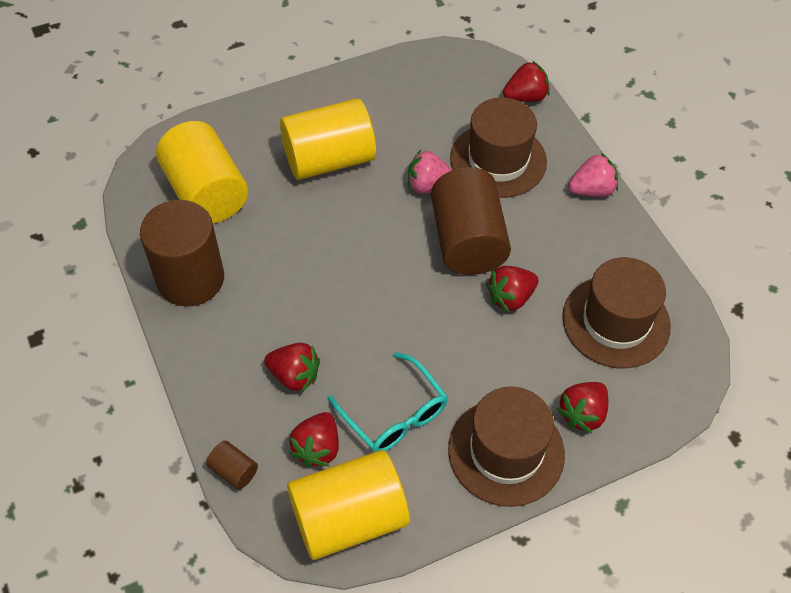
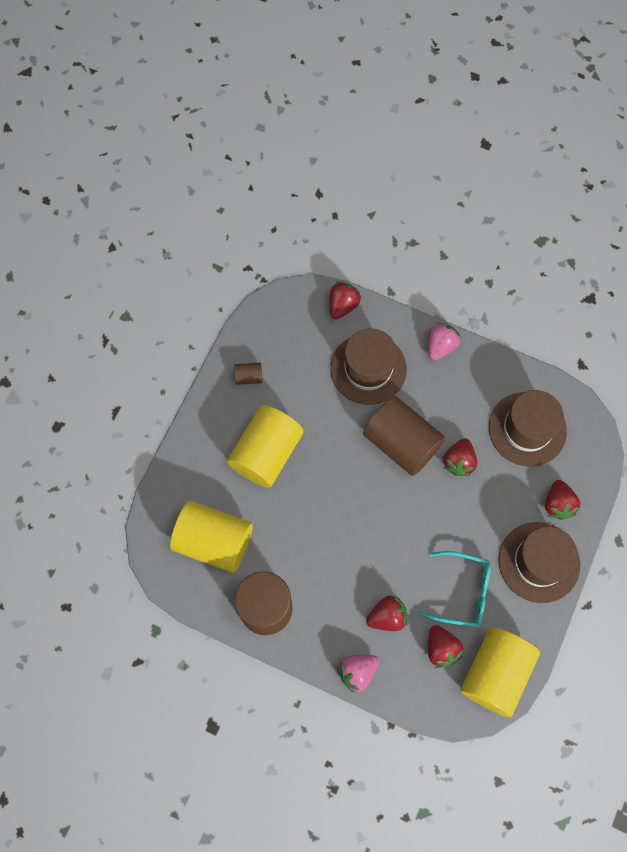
camera: 40 degrees left, 15 degrees up
brown cylinder [206,441,258,490] -> brown cylinder moved to [234,363,262,385]
pink strawberry [408,150,452,193] -> pink strawberry moved to [337,655,379,693]

